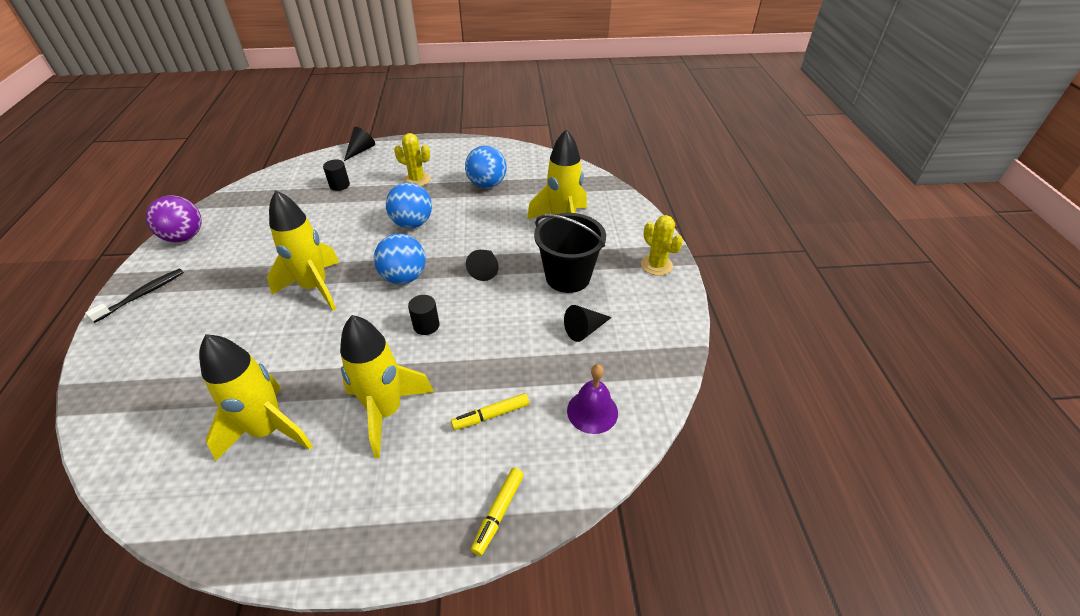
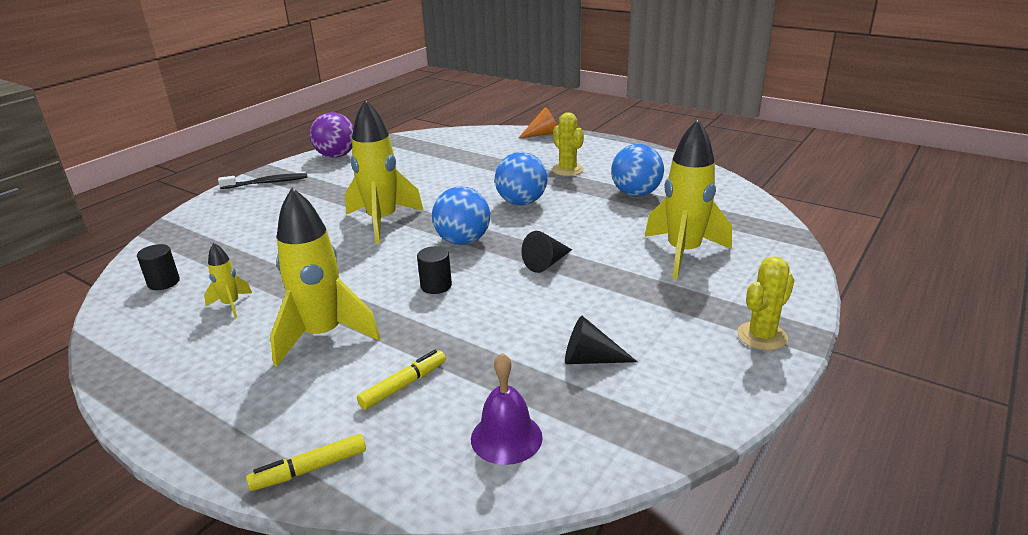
camera: 40 degrees right, 15 degrees down
yellow rocket [199,334,313,461] -> yellow rocket [204,243,252,318], size x0.47
black cylinder [323,159,350,191] -> black cylinder moved to [137,244,180,290]
black cone [344,127,375,161] -> orange cone [519,107,557,138]
yellow marker [451,393,529,430] -> yellow marker turned 120 degrees clockwise [357,350,446,410]
black bucket [534,213,606,293] -> none
yellow cactus [641,215,683,276] -> yellow cactus turned 45 degrees clockwise [737,256,794,351]

